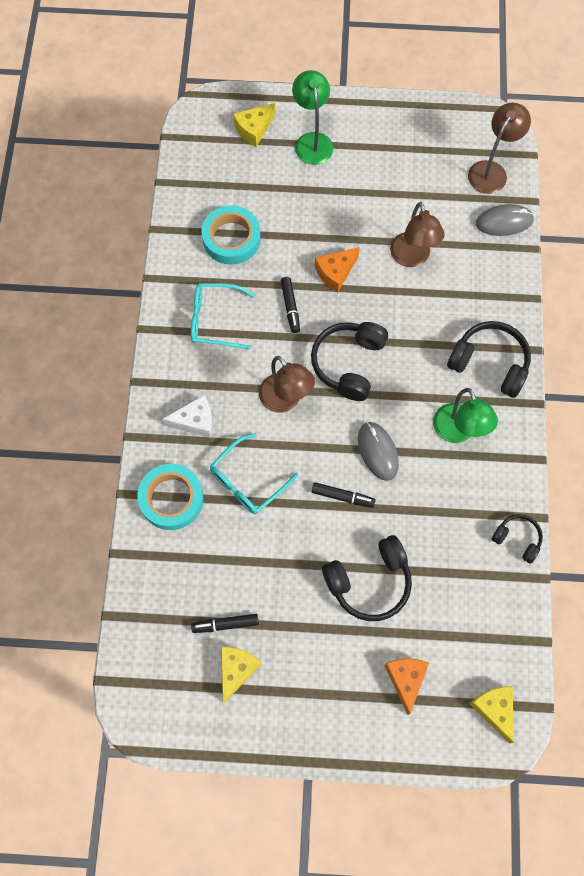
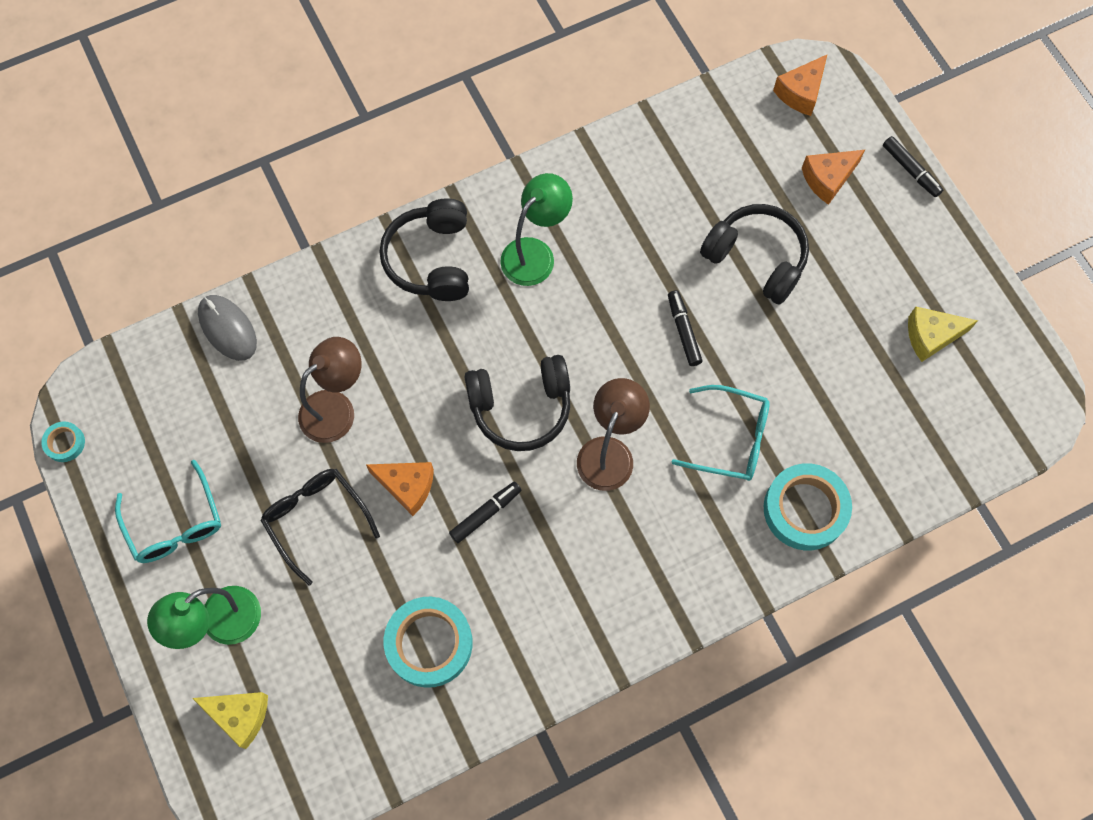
camera: 120 degrees left, 0 degrees up
white cheese [162,395,213,438] -> none
turquoise glasses [191,283,255,349] -> turquoise glasses moved to [115,460,221,563]
black marker [191,614,259,633] -> black marker moved to [883,136,943,197]
grey mouse [358,422,399,481] -> none
brown lamp [468,103,531,194] -> none
yellow cheese [469,686,514,743] -> orange cheese [773,55,827,116]
black headphones [491,514,543,564] -> none
none -> turquoise tape [41,421,85,462]
none -> black glasses [260,469,380,586]

